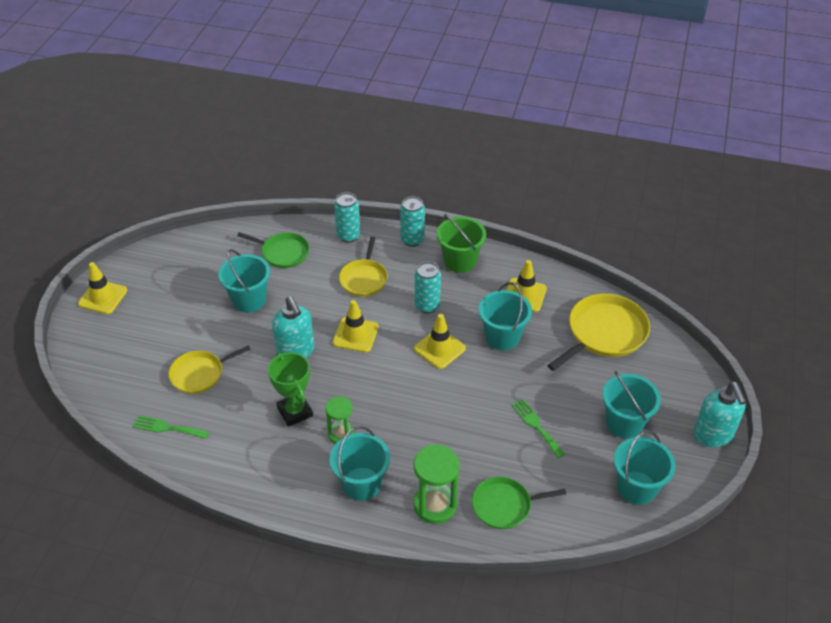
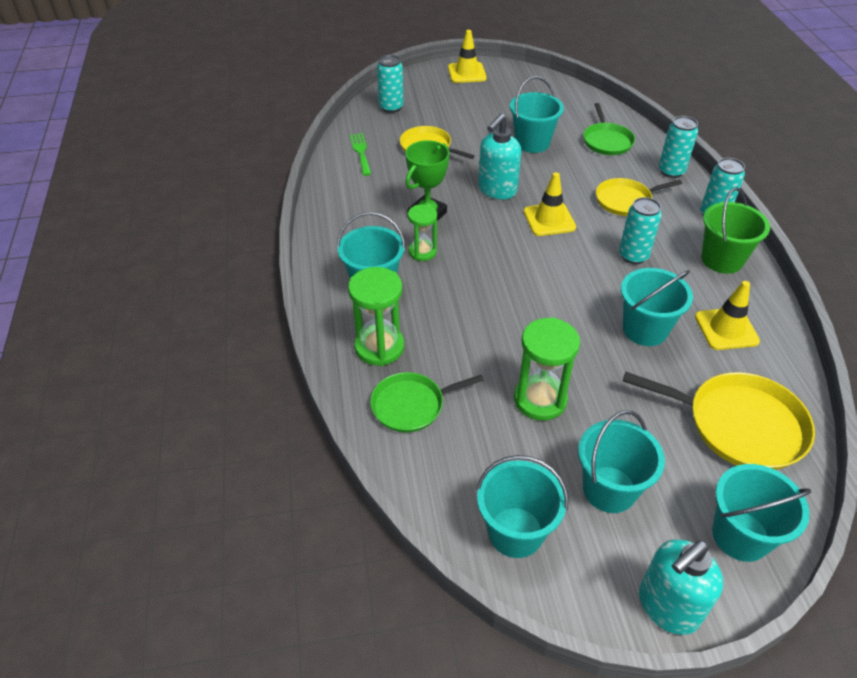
camera: 65 degrees right, 0 degrees up
yellow traffic cone [414,314,466,369] -> none
green pan [472,477,566,529] -> green pan turned 75 degrees counterclockwise [370,372,484,433]
green fork [512,399,565,458] -> green hourglass [514,317,580,421]
none -> turquoise can [377,55,404,113]
none -> turquoise bucket [712,464,811,562]

